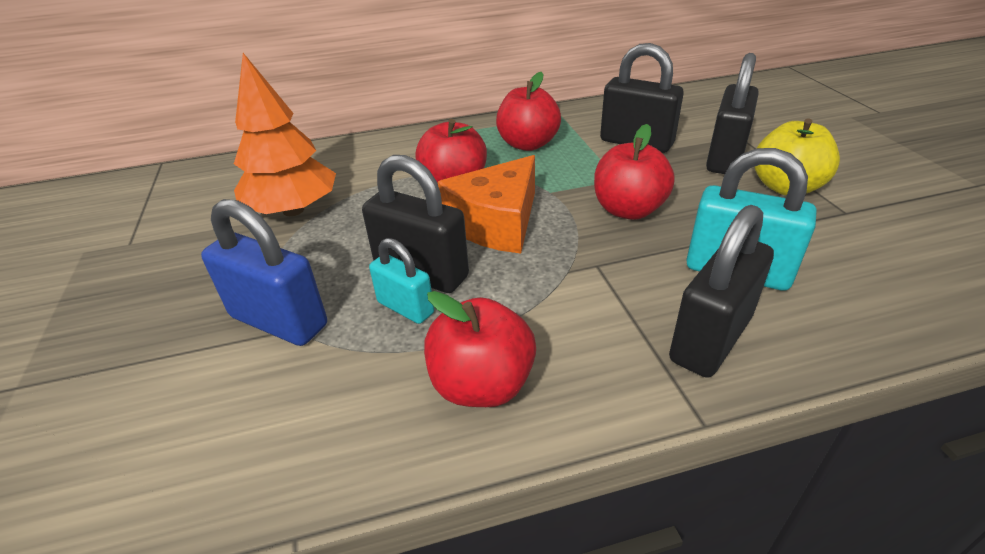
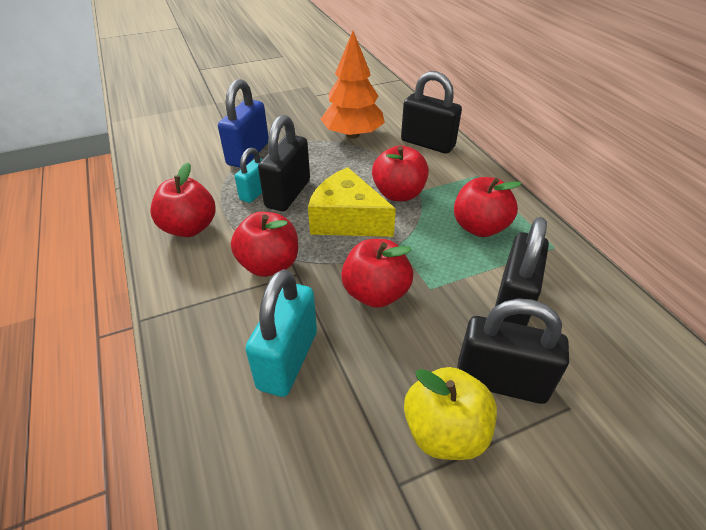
camera: 80 degrees right, 5 degrees up
orange cheese [438,155,535,253] -> yellow cheese [308,167,396,237]
black padlock [669,205,774,378] -> black padlock moved to [401,71,462,154]
none -> red apple [231,212,298,277]

